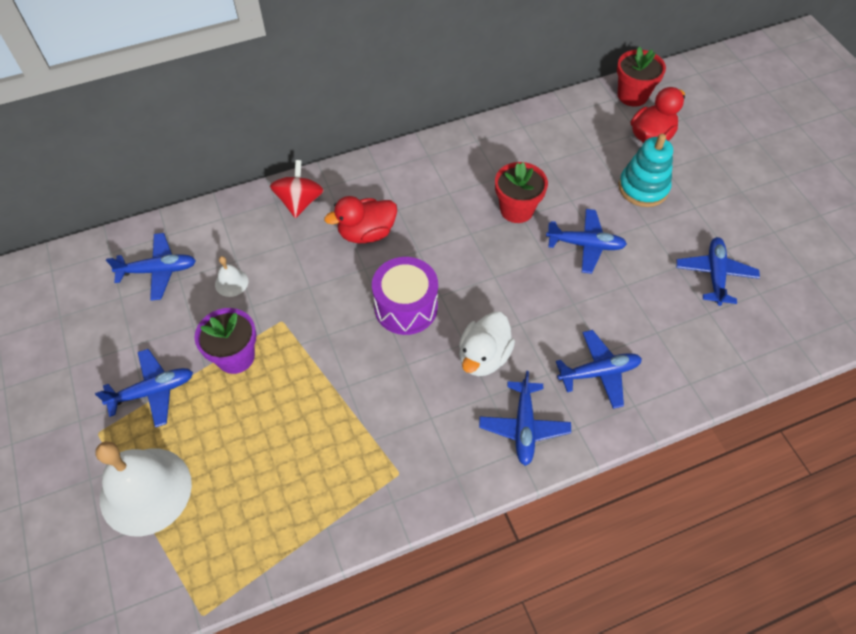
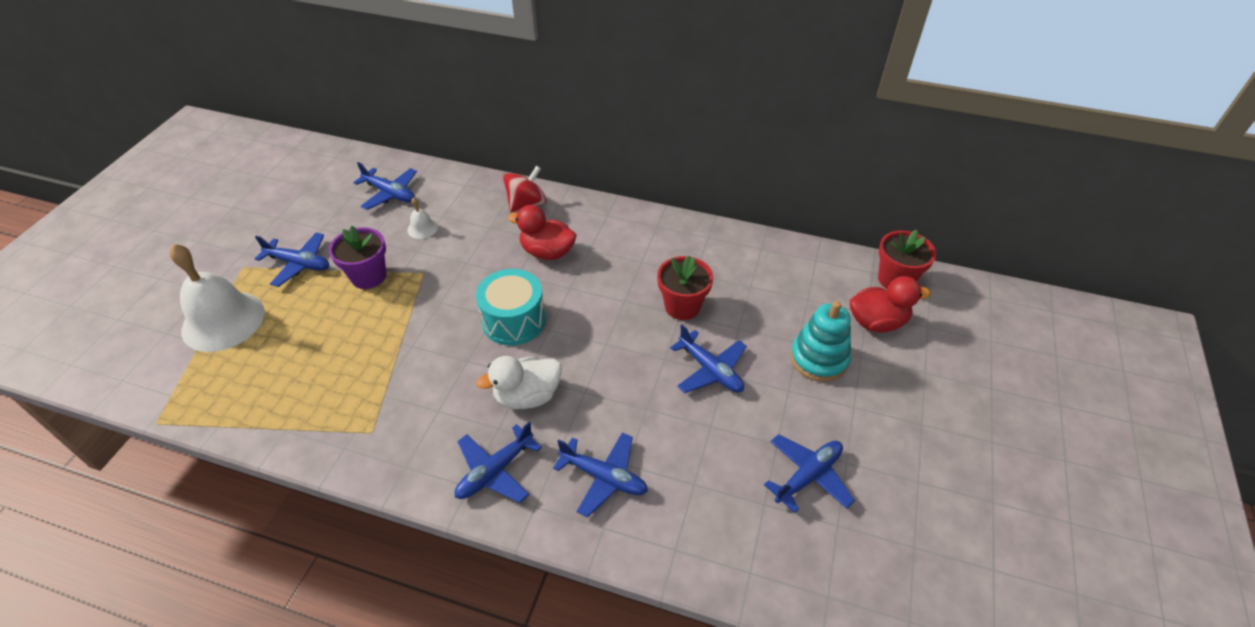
camera: 40 degrees right, 10 degrees down
purple drum [372,257,438,335] -> turquoise drum [476,269,546,346]

